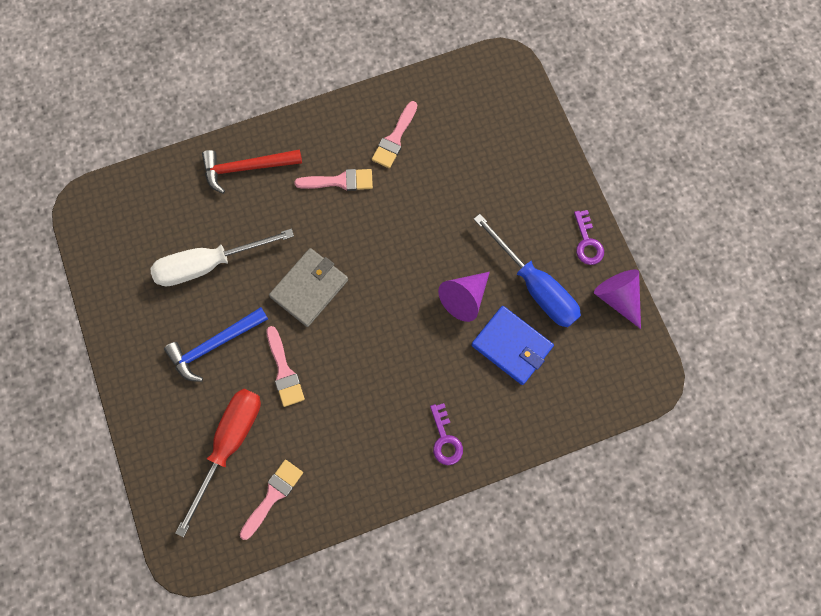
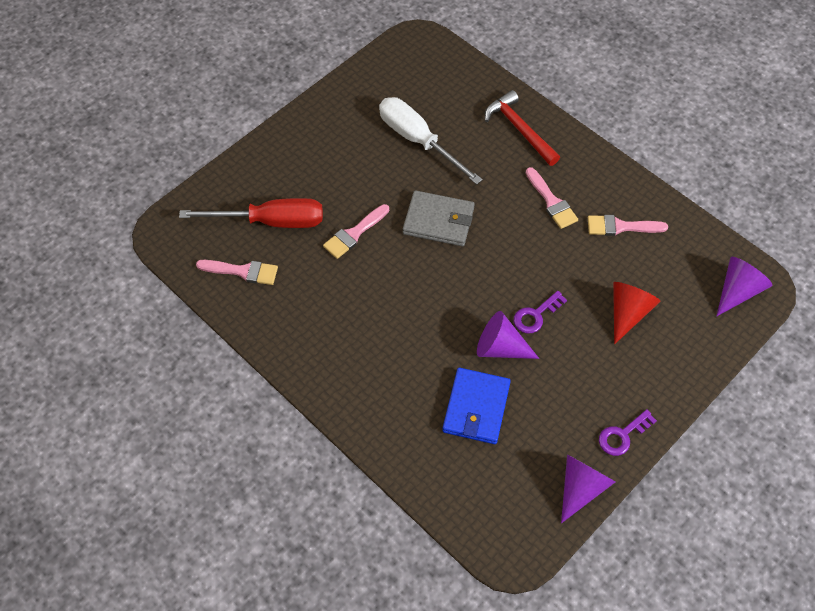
camera: 65 degrees right, 15 degrees down
blue hammer [164,307,268,382] -> none
purple key [430,403,463,465] -> purple key moved to [514,291,567,334]
blue screwdriver [474,214,581,327] -> none
none -> red cone [613,282,660,344]
none -> purple cone [717,257,772,316]

